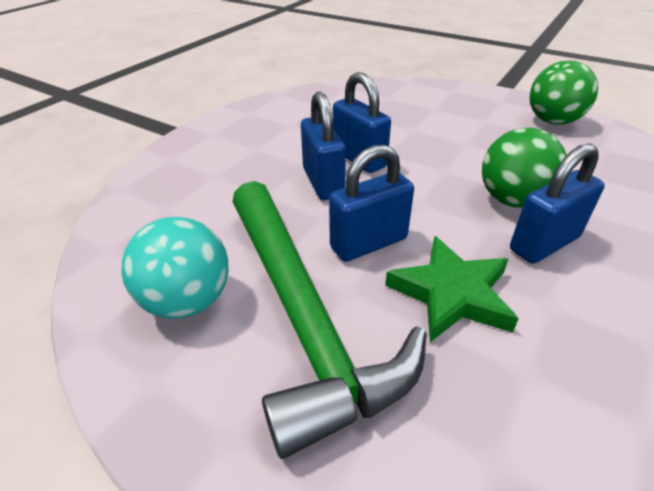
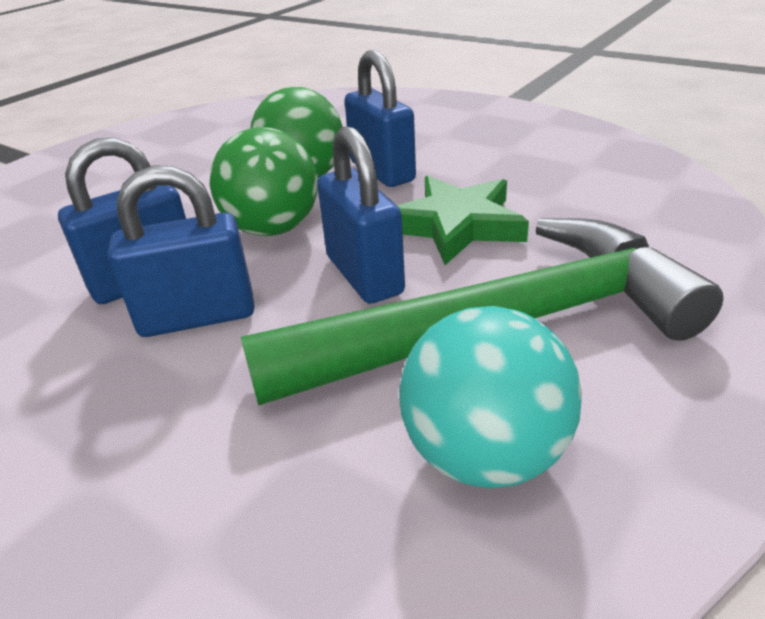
camera: 85 degrees left, 5 degrees down
green ball [530,61,598,125] -> green ball moved to [210,127,318,236]

